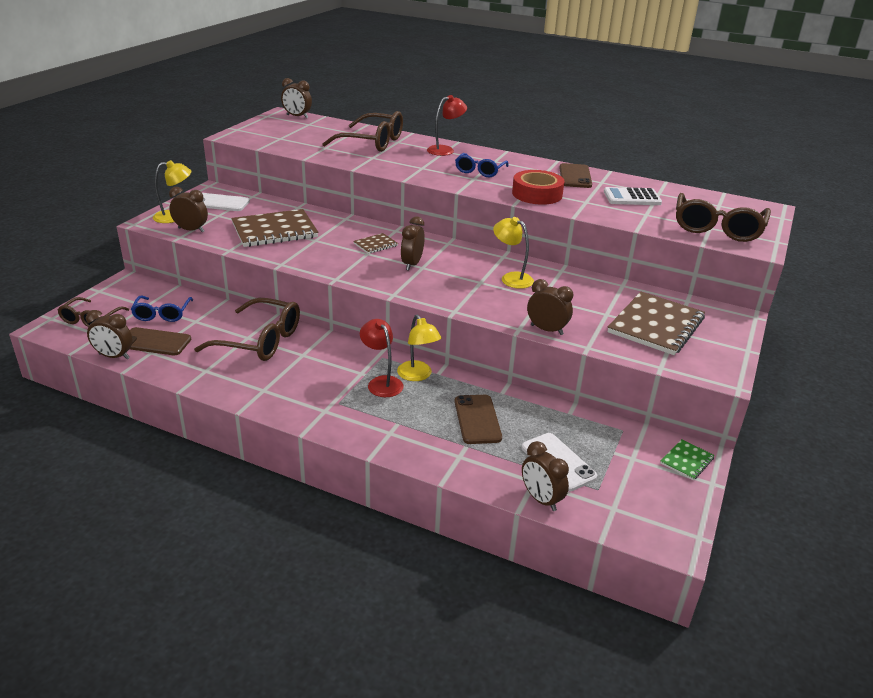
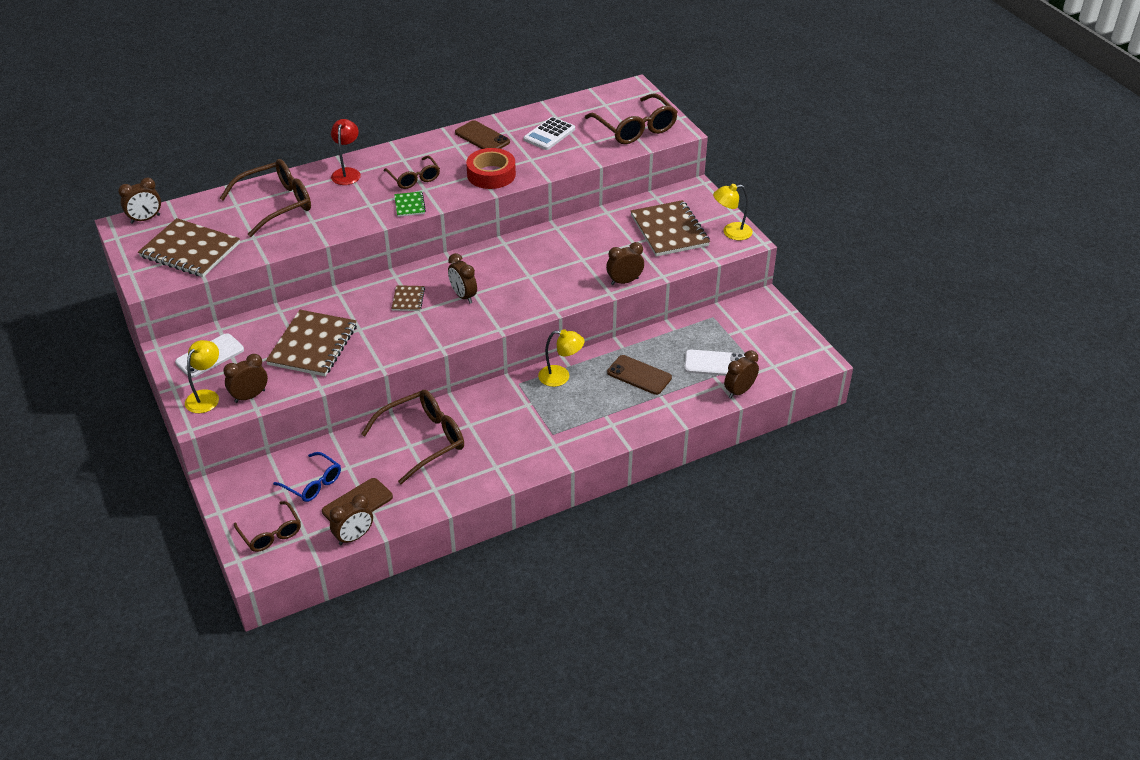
camera: 50 degrees left, 10 degrees up
red lamp [360,319,404,397] -> none
blue glasses [455,153,509,177] -> brown glasses [384,156,440,189]
yellow lamp [493,217,534,289] -> yellow lamp moved to [713,184,753,240]
brown clock [522,441,569,511] -> brown clock turned 135 degrees clockwise [724,350,759,398]
green notebook [660,439,715,480] -> green notebook moved to [394,191,426,217]
none -> brown notebook [138,218,240,277]

